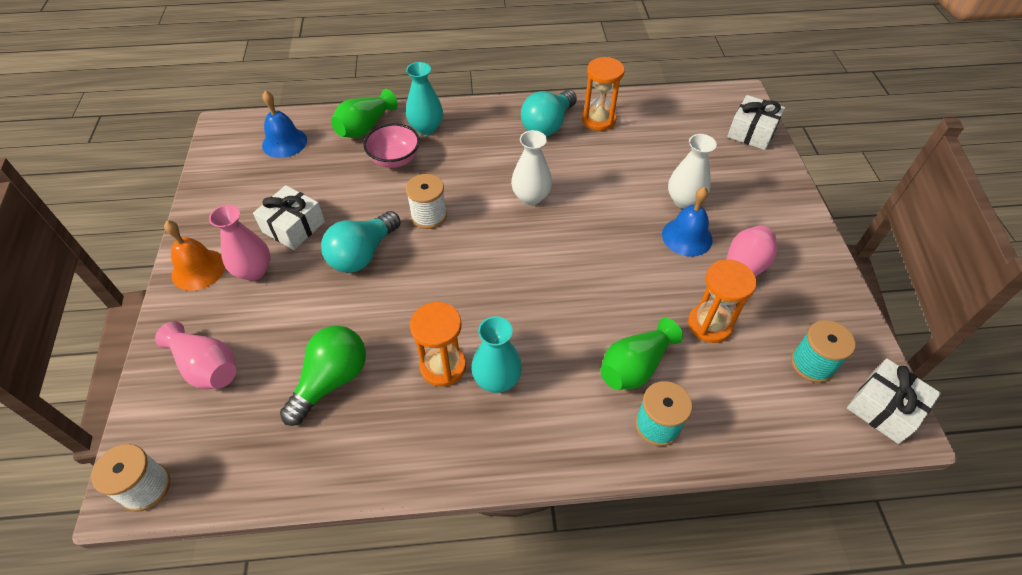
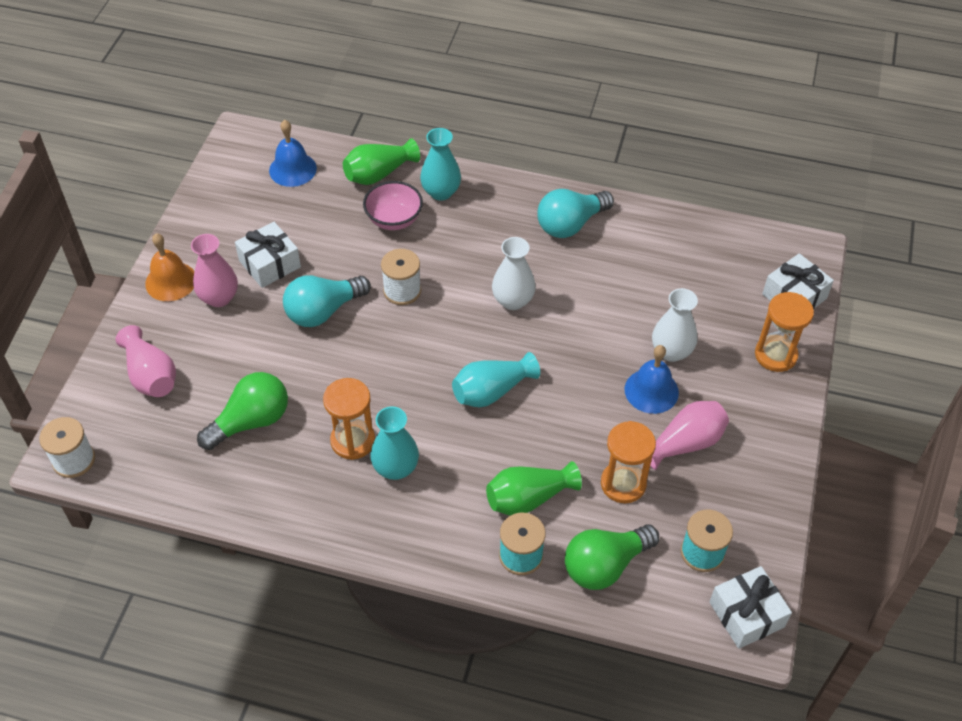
camera: 20 degrees right, 0 degrees up
orange hourglass [582,57,625,131] -> orange hourglass moved to [755,292,814,372]
none -> turquoise vase [452,352,540,407]
none -> green light bulb [565,524,659,590]

